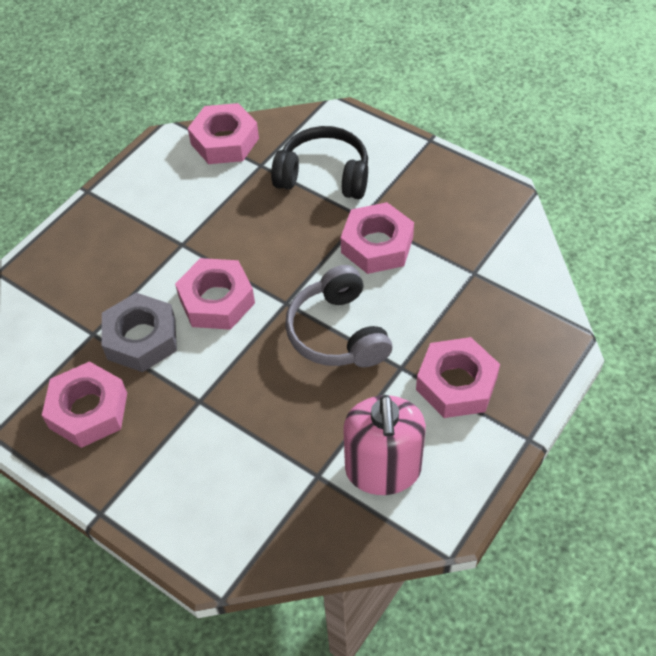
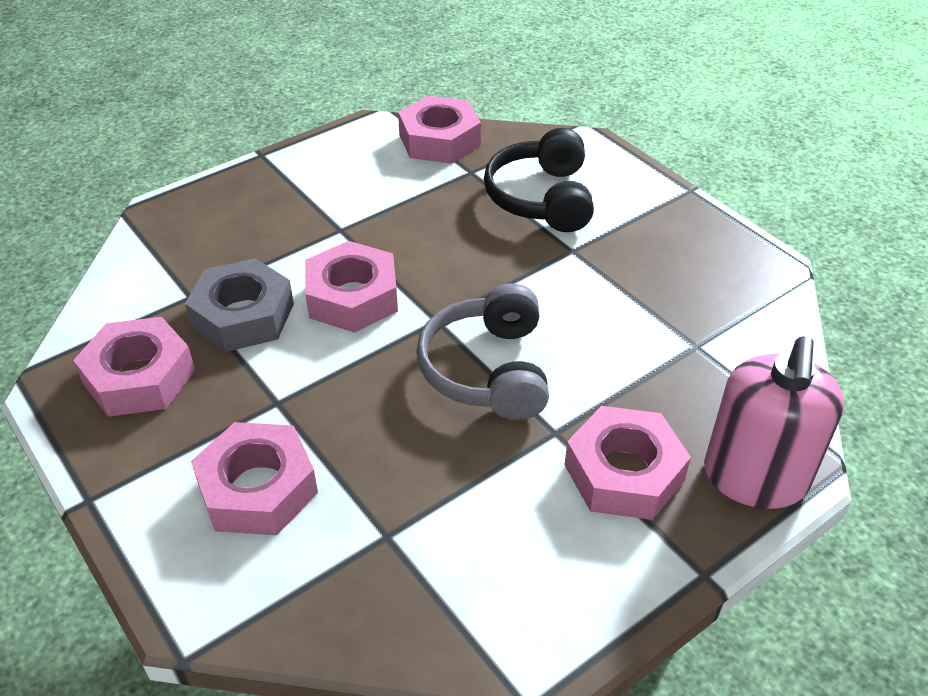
camera: 15 degrees right, 10 degrees down
black headphones [271,126,368,199] -> black headphones turned 120 degrees counterclockwise [484,128,594,232]
pink nut [341,202,414,274] -> pink nut moved to [191,422,318,535]
pink soap dispenser [343,395,426,495] -> pink soap dispenser moved to [704,336,844,509]

